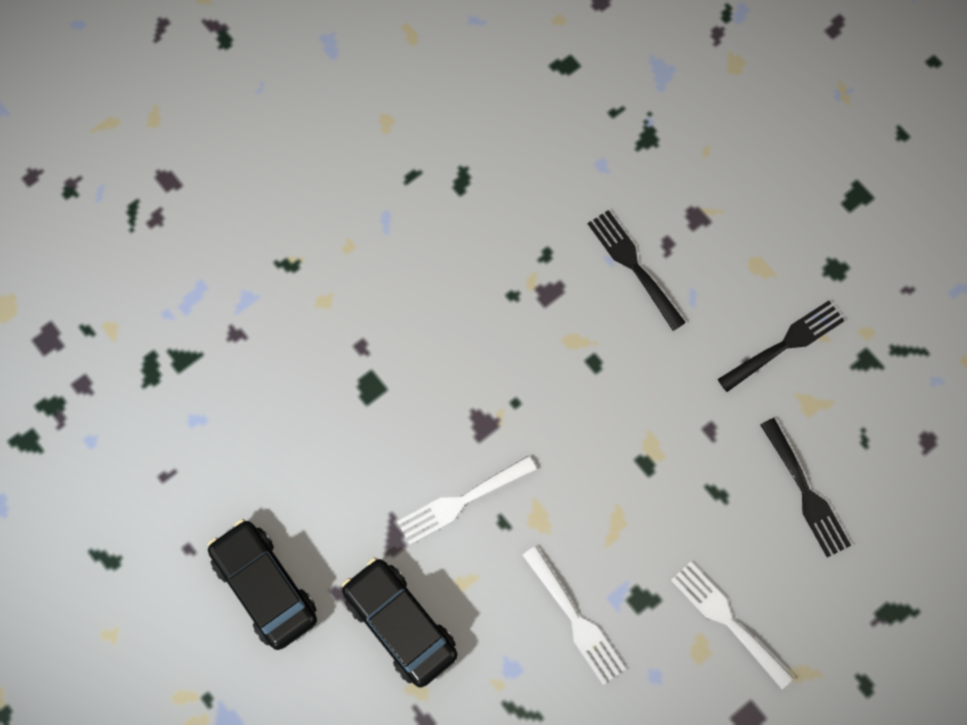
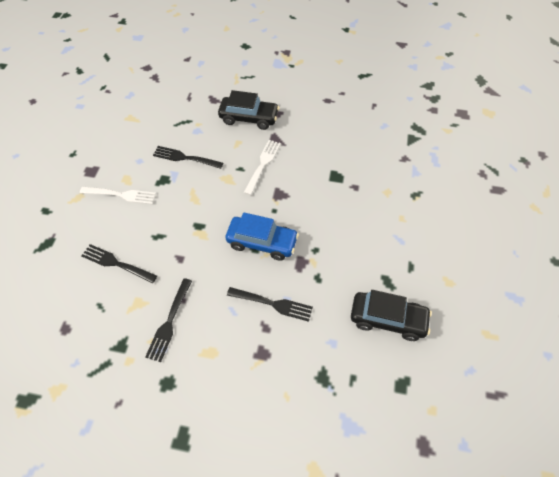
camera: 140 degrees right, 15 degrees down
black car [207,519,317,650] -> black car moved to [351,290,432,341]
white fork [522,546,626,685] -> black fork [153,146,223,169]
none -> blue car [226,212,299,261]

